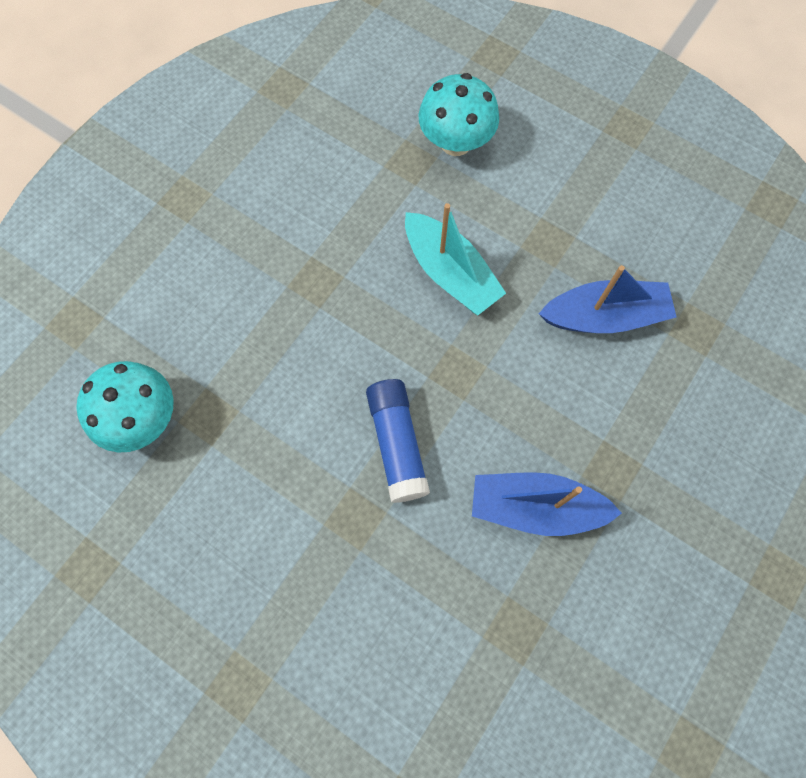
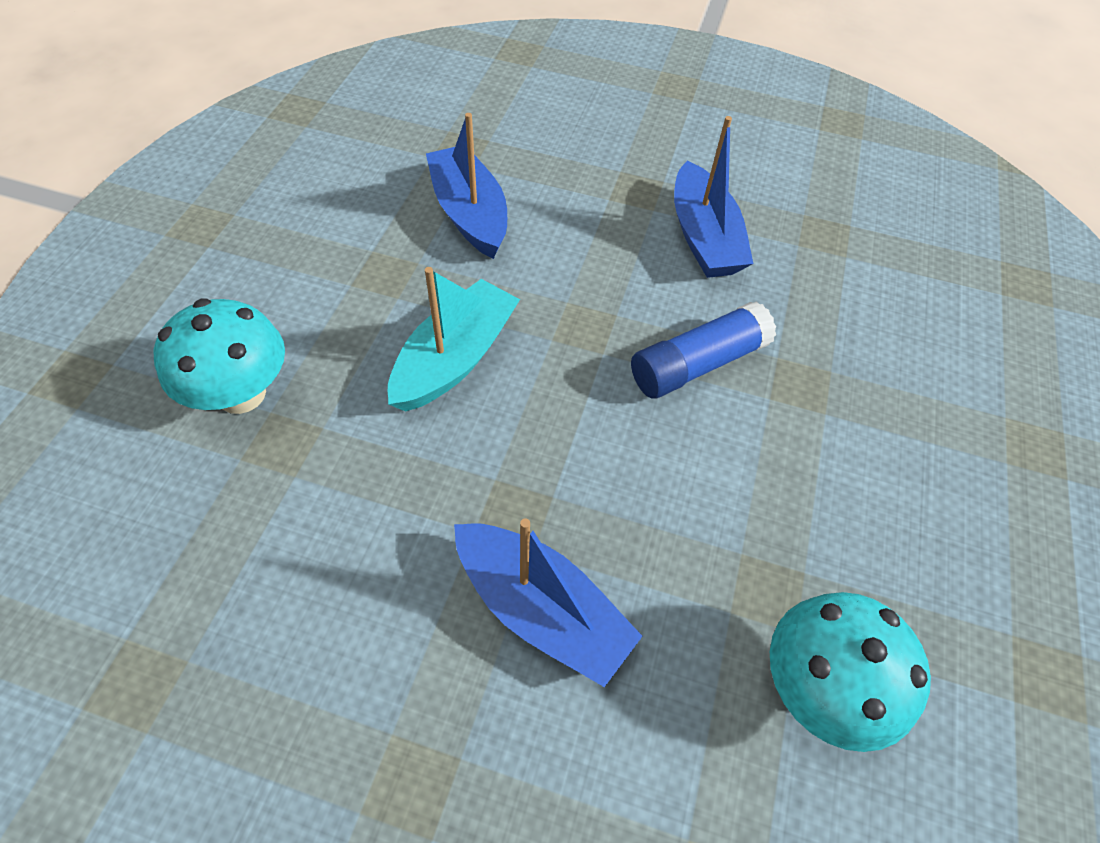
camera: 110 degrees left, 15 degrees down
none -> blue boat [454,518,643,687]

